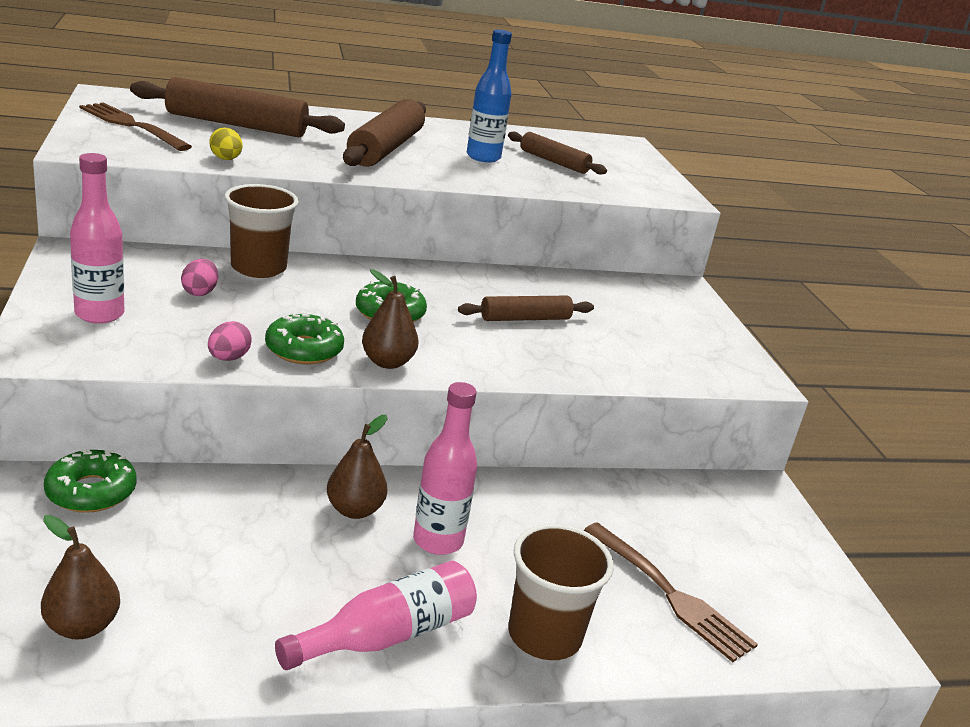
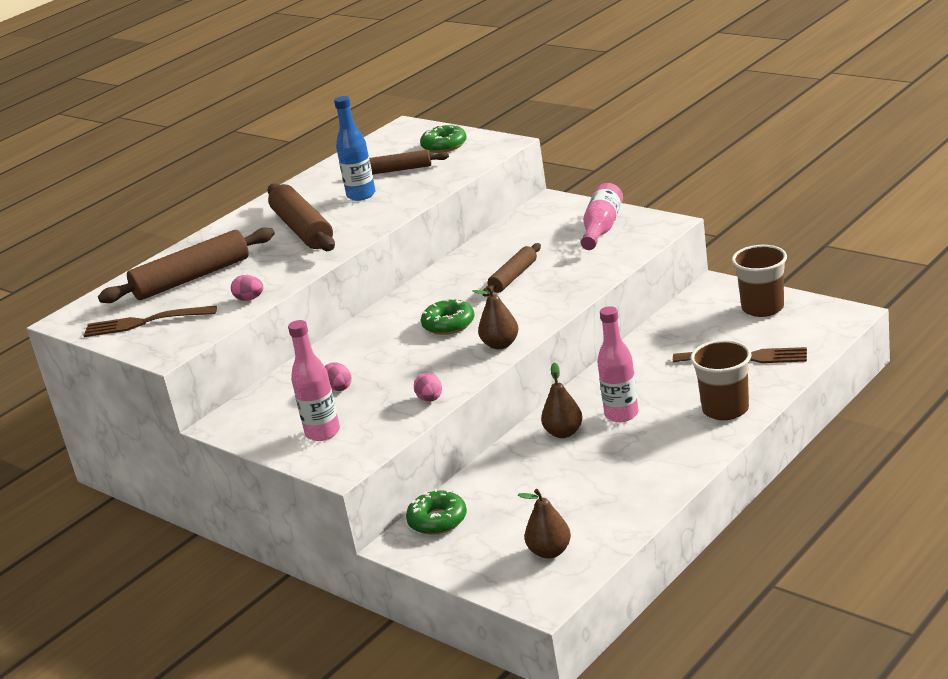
camera: 30 degrees left, 0 degrees up
yellow egg [209,128,243,160] -> pink egg [231,275,263,301]
brown cup [224,184,299,278] -> brown cup moved to [732,245,787,317]
green donut [265,312,344,365] -> green donut moved to [420,124,467,153]
pink bottle [275,561,477,670] -> pink bottle moved to [581,183,623,250]

